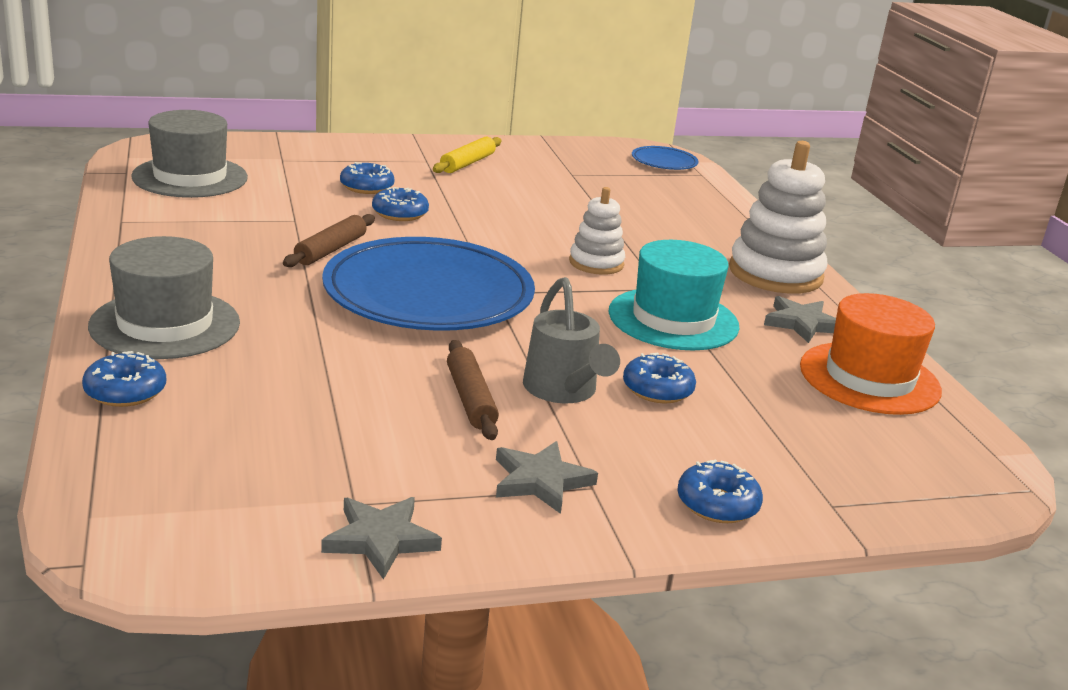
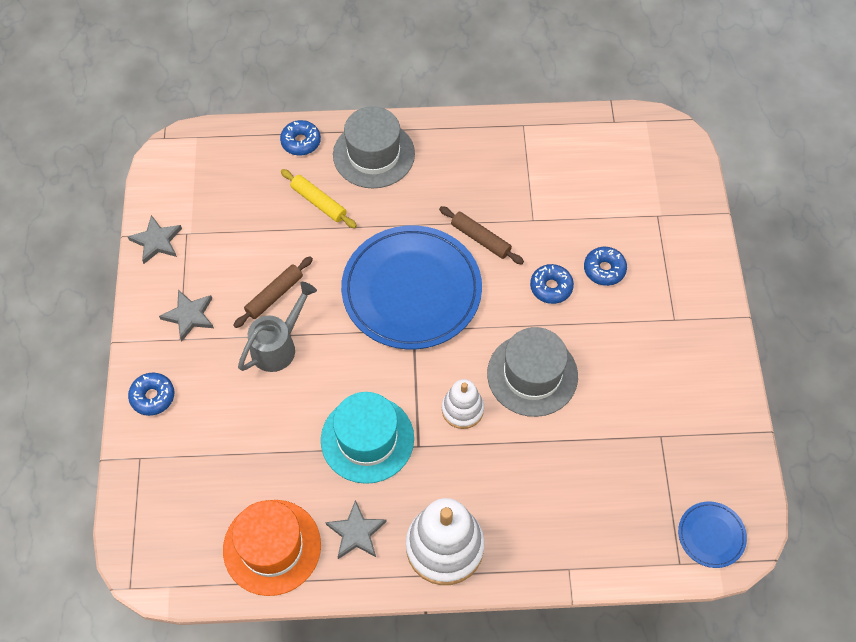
camera: 105 degrees right, 35 degrees up
grey hat [131,110,248,198] -> grey hat moved to [487,327,578,417]
yellow rolling pin [433,137,501,173] -> yellow rolling pin moved to [281,169,357,228]
brown rolling pin [447,340,499,440] -> brown rolling pin turned 45 degrees counterclockwise [233,256,313,328]
grey watering can [523,277,620,403] -> grey watering can turned 135 degrees clockwise [238,282,317,372]
blue donut [623,352,696,403] -> none

